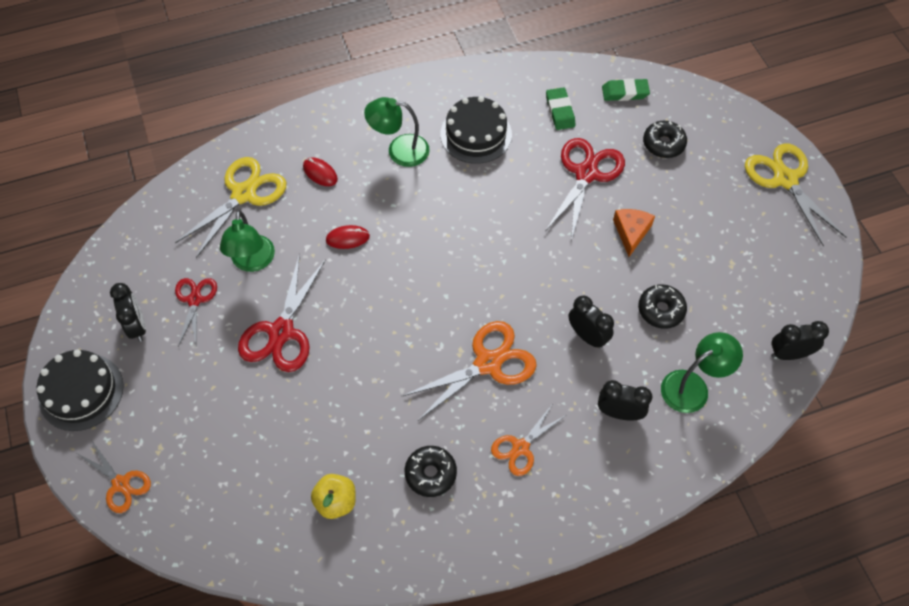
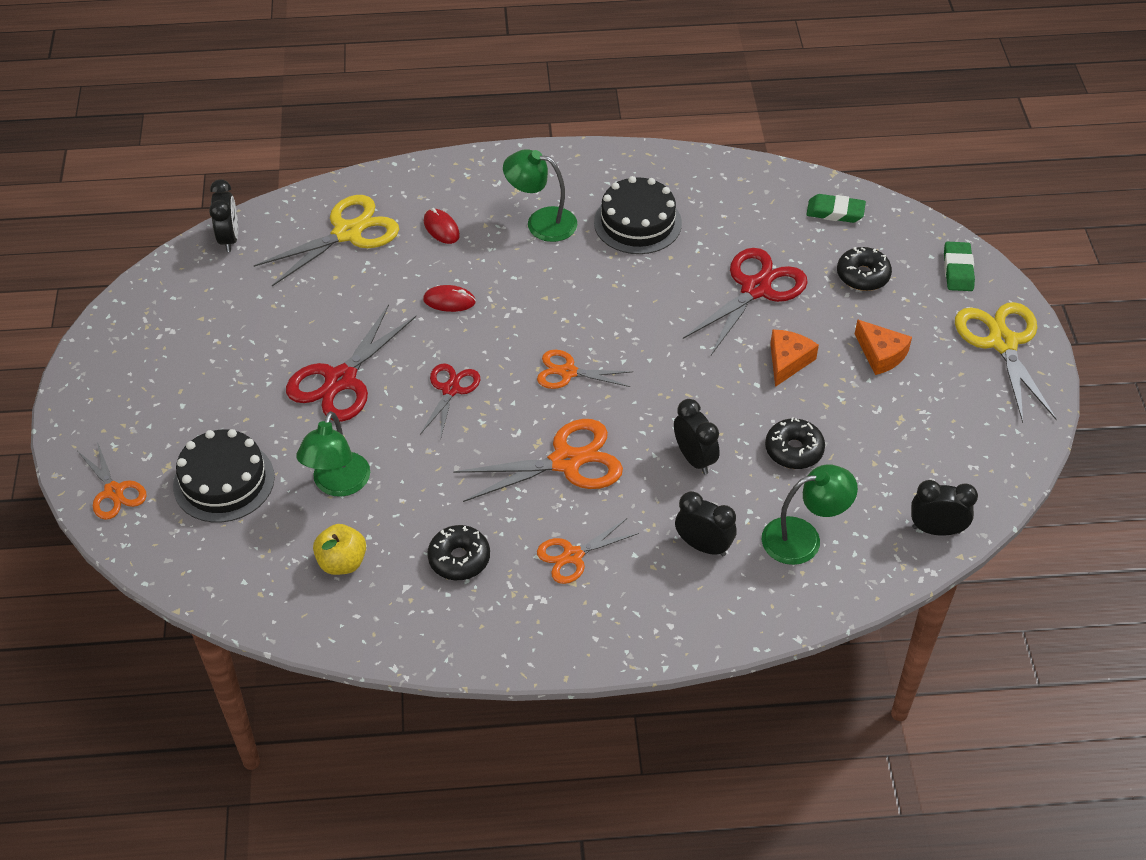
camera: 15 degrees right, 10 degrees down
black cake [37,350,124,431] -> black cake moved to [173,429,275,522]
black clock [110,283,146,342] -> black clock moved to [209,179,238,252]
red scissors [175,278,217,347] -> red scissors moved to [420,363,480,440]
green lamp [220,210,275,272] -> green lamp moved to [297,411,370,497]
green eraser [546,87,575,130] -> green eraser moved to [944,242,975,291]
none -> orange scissors [537,350,633,389]
none -> orange cheese [855,319,912,375]

